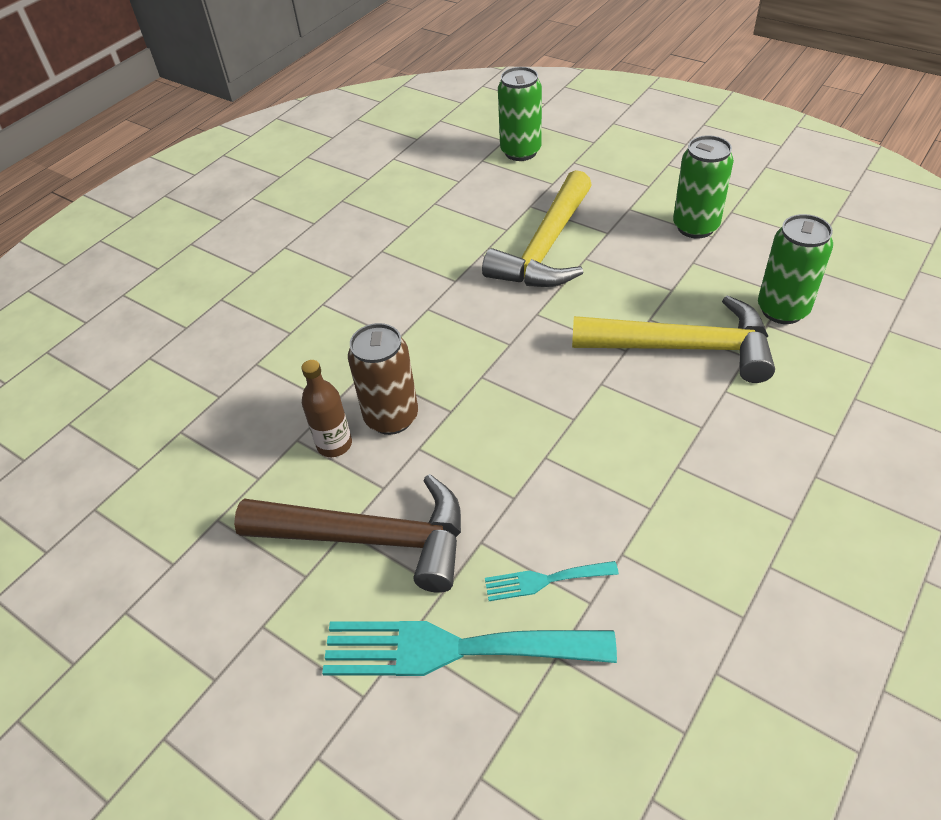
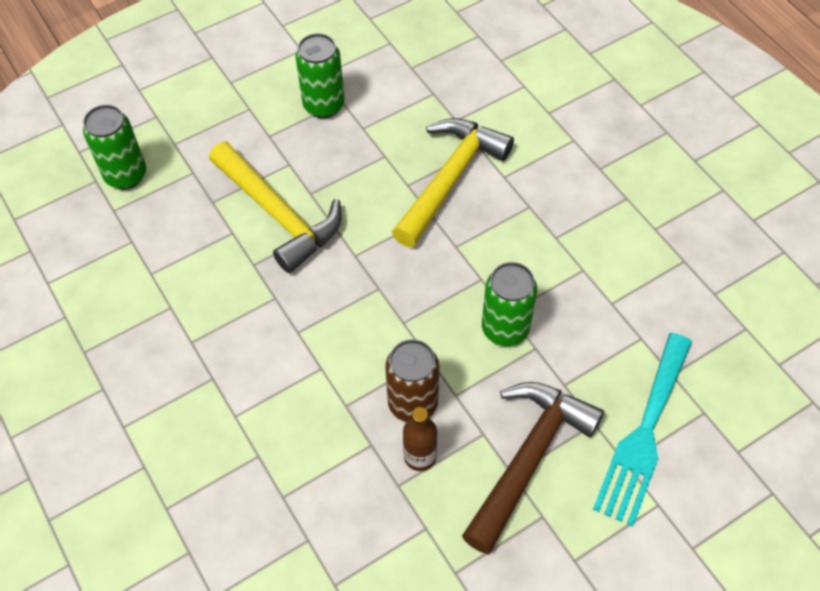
camera: 70 degrees left, 10 degrees up
turquoise fork [485,561,619,601] -> none
green can [758,214,833,324] -> green can moved to [482,262,537,346]

